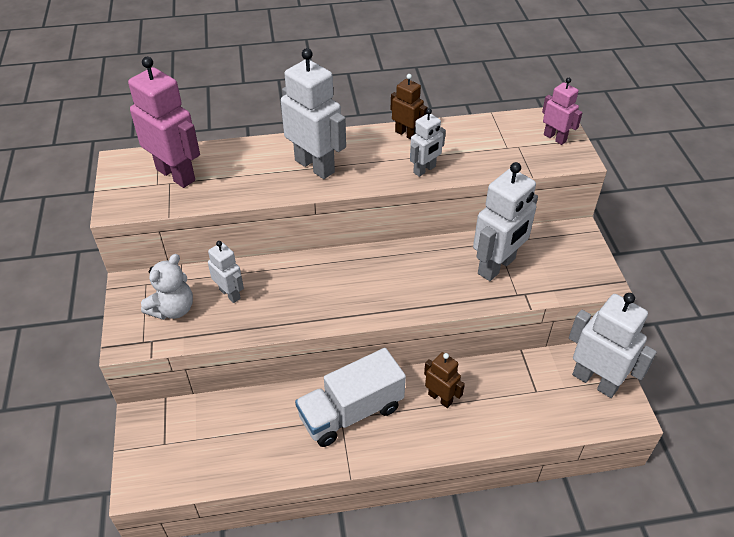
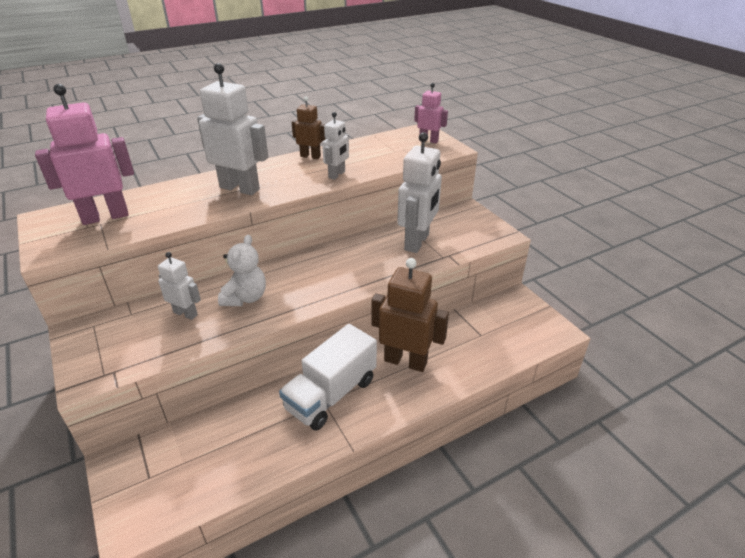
camera: 20 degrees left, 10 degrees down
pink robot [128,57,200,188] -> pink robot turned 45 degrees counterclockwise [35,84,134,225]
white teddy bear [141,254,193,320] -> white teddy bear moved to [218,235,266,306]
brown robot [424,352,465,408] -> brown robot [371,258,449,372], size x1.81
white robot [569,293,657,398] -> none

